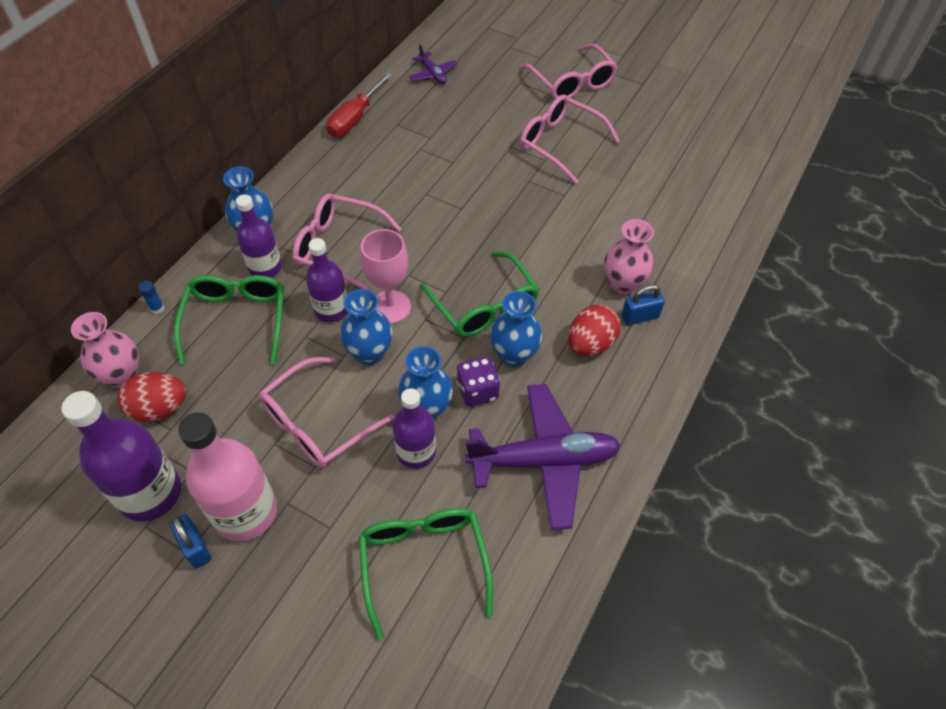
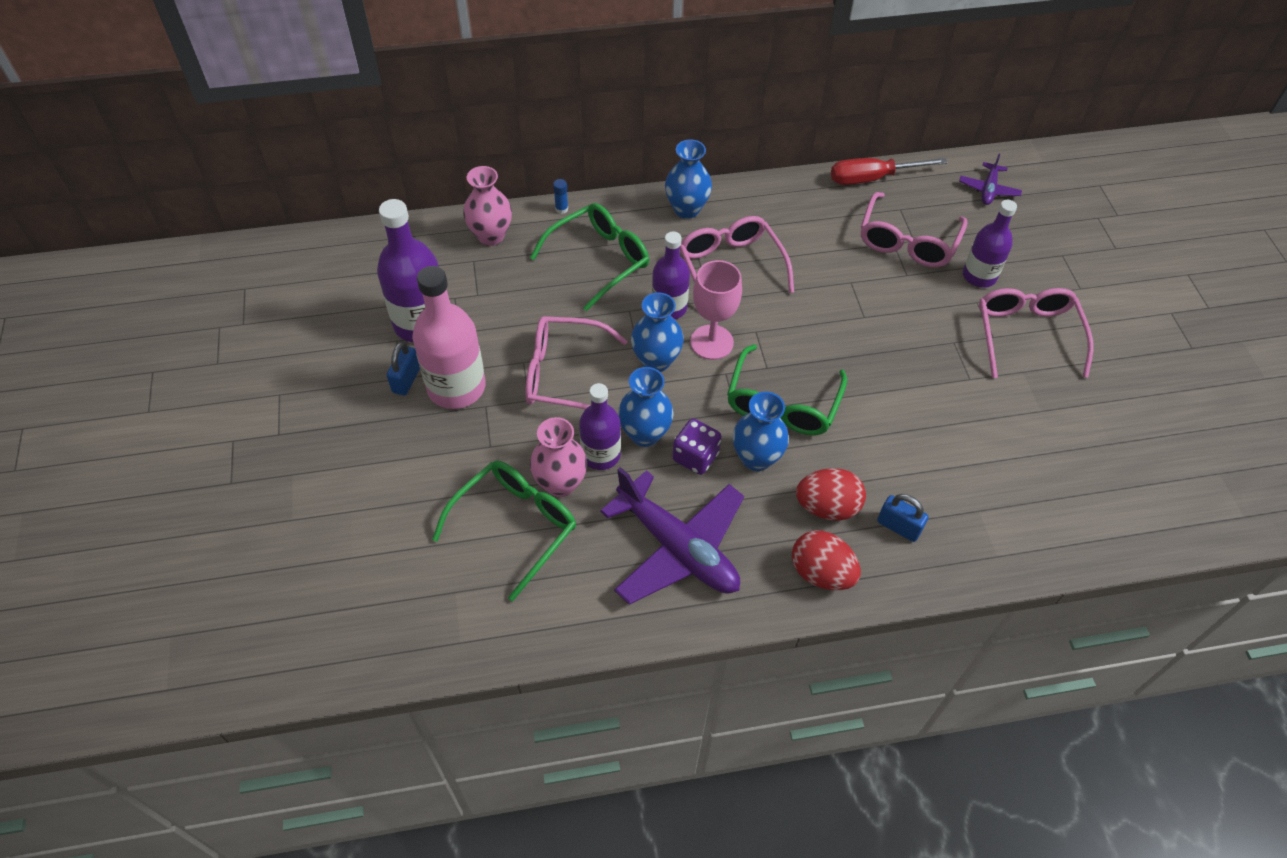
camera: 50 degrees right, 0 degrees up
red egg [118,372,187,422] -> red egg moved to [792,530,861,590]
purple bottle [236,195,282,277] -> purple bottle moved to [963,200,1017,288]
pink glasses [520,44,618,99] -> pink glasses moved to [861,192,967,267]
pink vase [604,219,654,295] -> pink vase moved to [530,417,587,497]

